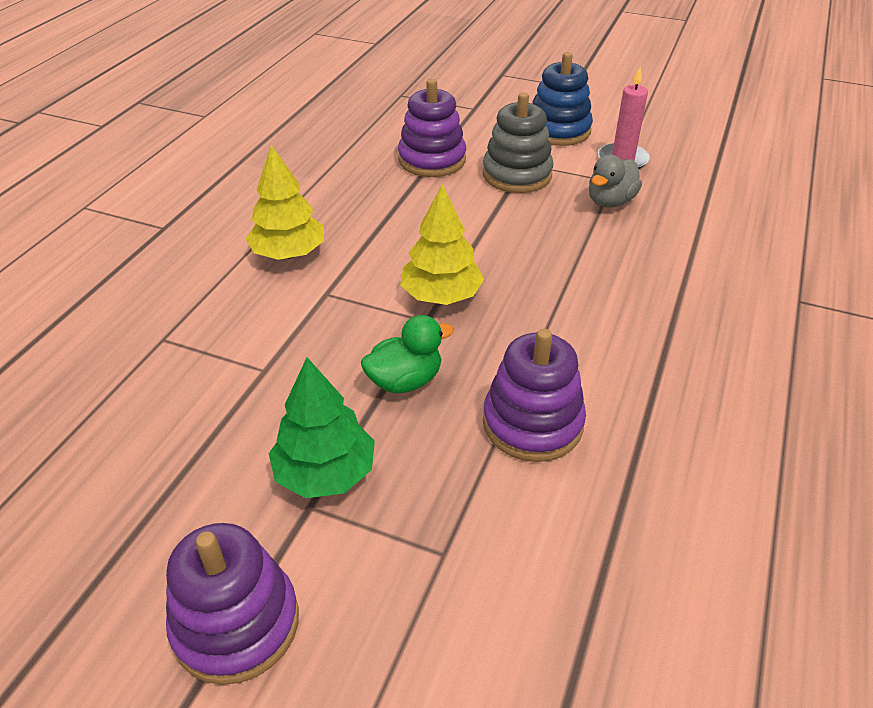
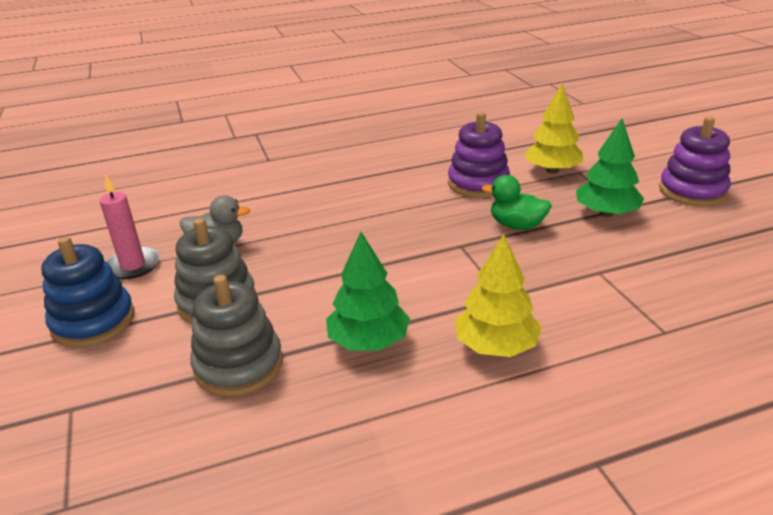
camera: 130 degrees left, 10 degrees down
purple stacking toy [398,79,466,177] -> grey stacking toy [190,275,283,397]
yellow tree [400,185,484,305] -> yellow tree moved to [524,84,584,173]
none -> green tree [326,232,410,351]

